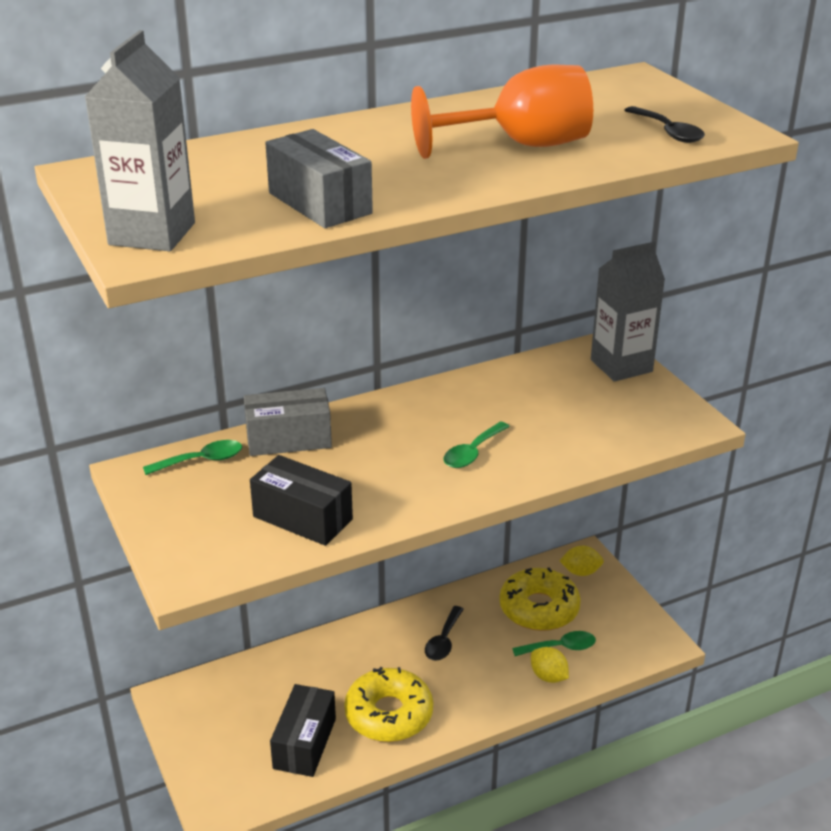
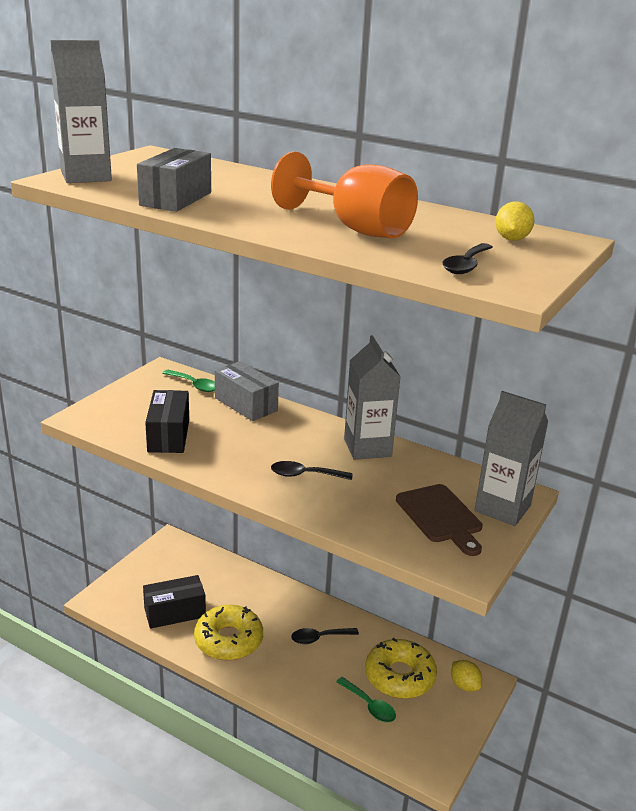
camera: 55 degrees right, 5 degrees down
green spoon [444,422,510,468] -> black spoon [271,461,353,480]
yellow lemon [531,647,569,683] -> yellow lemon moved to [495,201,535,241]
none -> grey carton [344,335,401,460]
none -> brown cutting board [396,484,482,556]

